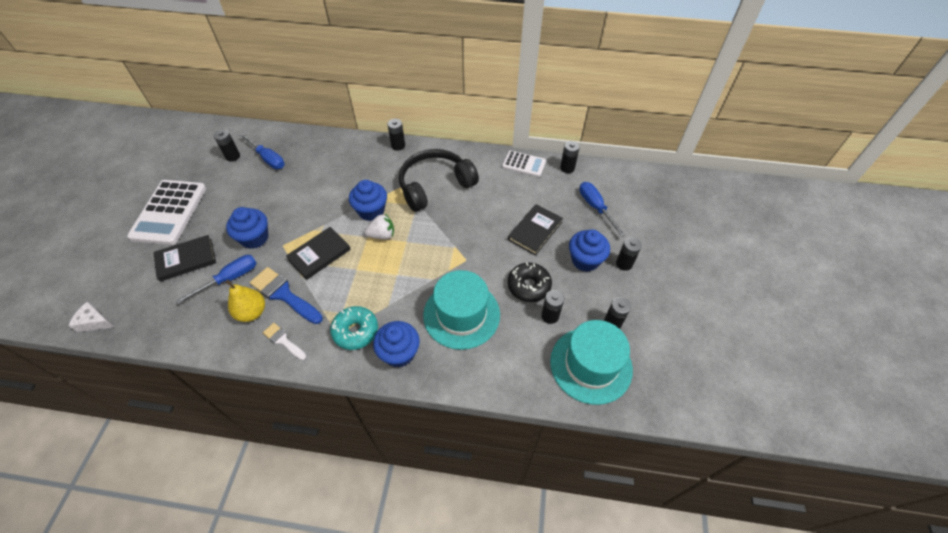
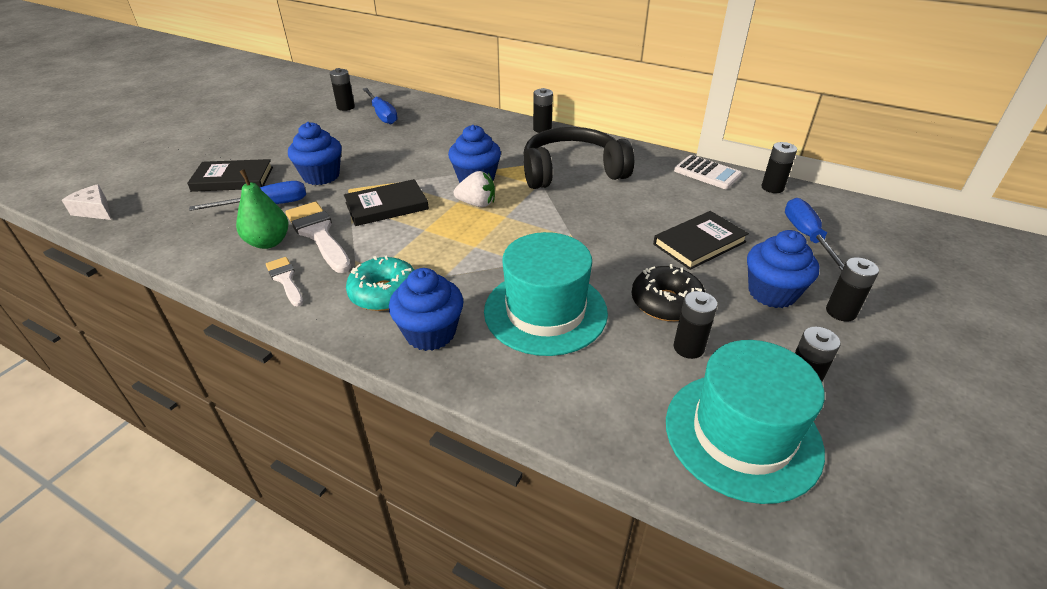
camera: 20 degrees right, 15 degrees down
white calculator [127,180,206,245] -> none
yellow pear [226,280,265,322] -> green pear [236,169,289,249]
blue brush [250,267,323,324] -> white brush [285,202,351,273]

